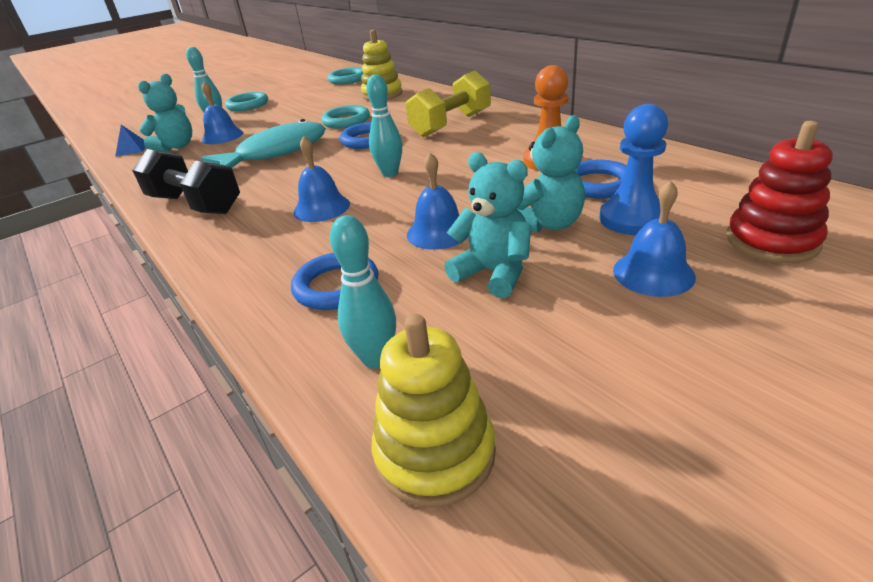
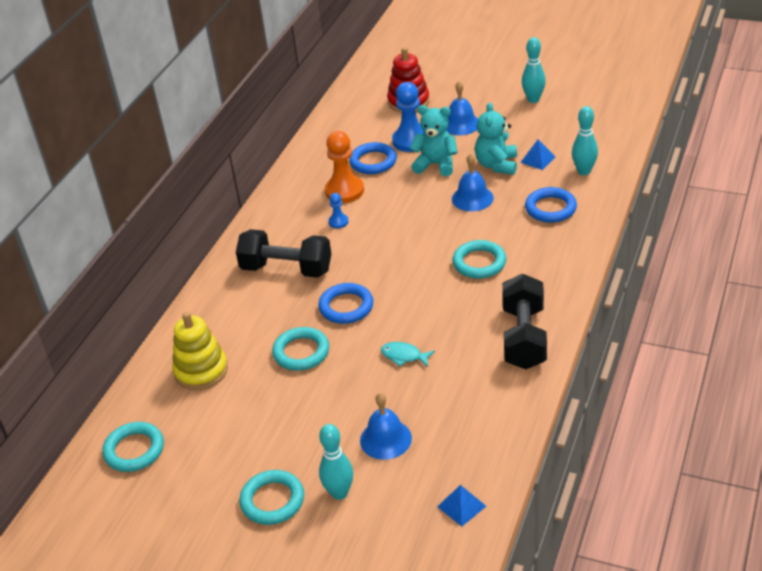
camera: 120 degrees left, 5 degrees up
turquoise teddy bear [138,74,192,151] -> none
turquoise fish [201,119,326,168] -> turquoise fish [381,342,435,367], size x0.41
blue bell [294,136,350,222] -> turquoise ring [452,240,506,279]
turquoise bowling pin [366,74,402,177] -> turquoise bowling pin moved to [522,37,546,103]
yellow stacking toy [372,314,496,507] -> none
yellow dumbbell [406,71,491,137] -> black dumbbell [236,229,331,278]
none -> blue pawn [329,193,348,228]
none -> blue pyramid [520,139,555,170]

